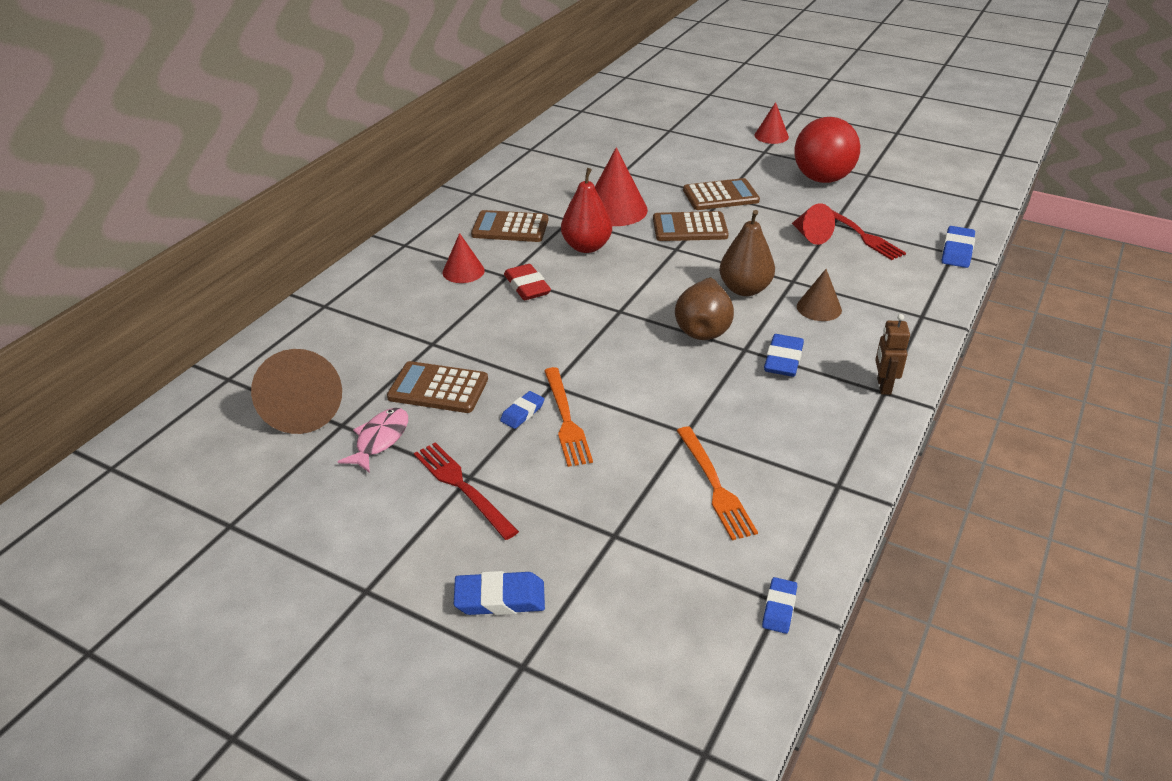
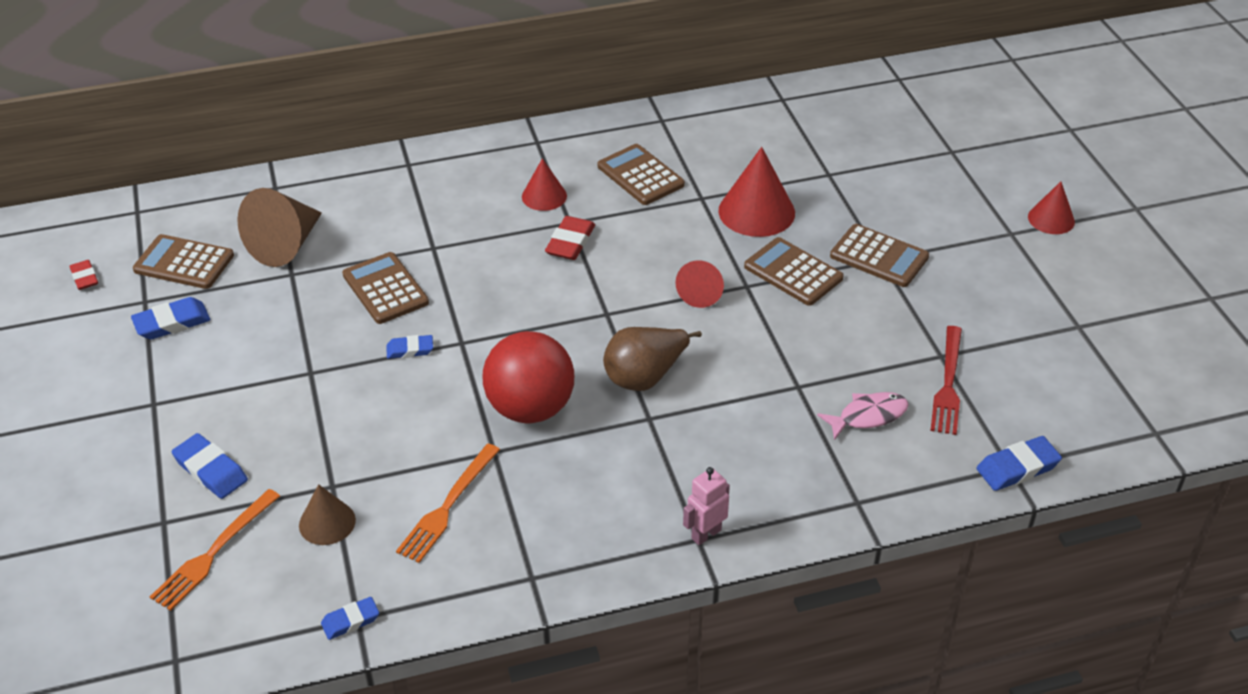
camera: 45 degrees right, 5 degrees up
pink fish [337,408,408,473] -> pink fish moved to [817,392,909,440]
red fork [414,442,519,540] -> none
orange fork [544,367,593,467] -> orange fork moved to [150,489,280,611]
red pear [561,168,612,253] -> none
brown pear [719,210,775,296] -> none
blue eraser [764,334,804,377] -> blue eraser moved to [131,297,210,340]
red cone [792,203,835,245] -> red cone moved to [675,260,724,308]
red ball [794,117,860,183] -> red ball moved to [483,331,574,423]
brown cone [797,269,842,321] -> brown cone moved to [299,484,356,545]
brown robot [875,314,910,395] -> pink robot [683,467,730,545]
none -> red eraser [69,260,98,290]
none -> brown calculator [133,234,234,289]

